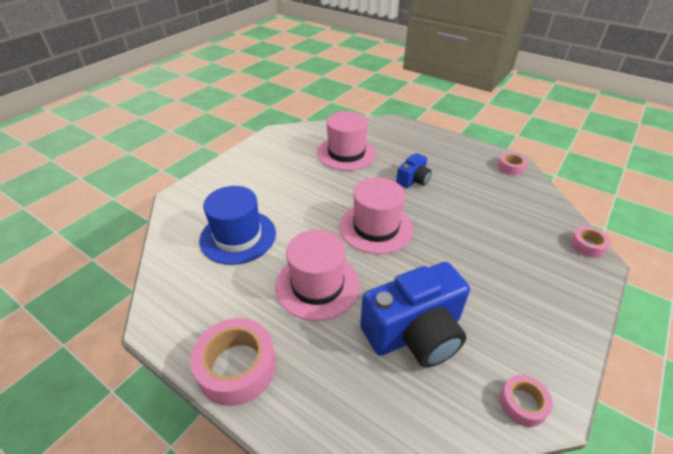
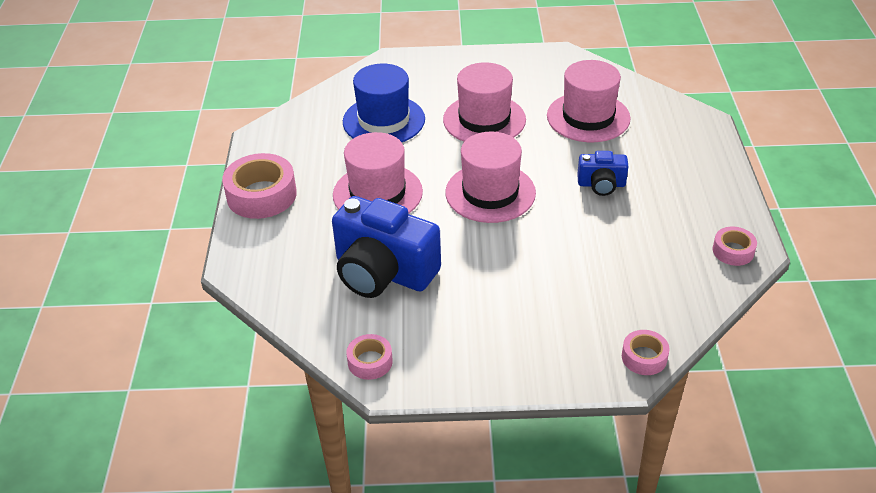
camera: 55 degrees right, 0 degrees up
none -> pink hat [443,62,526,141]

